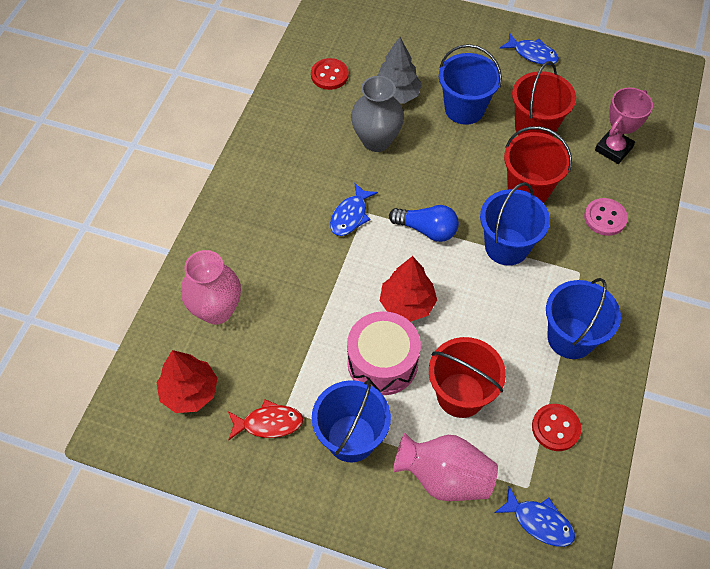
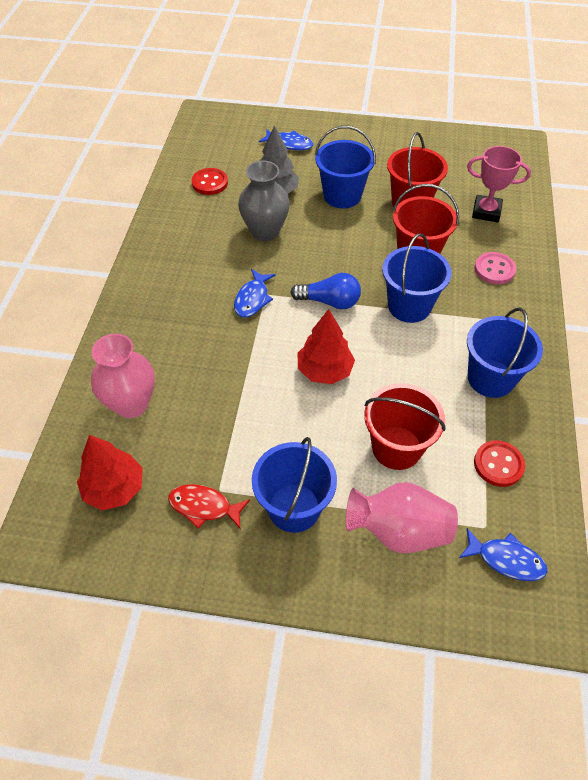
camera: 10 degrees left, 5 degrees down
red fish [228,399,303,441] -> red fish turned 150 degrees counterclockwise [168,484,250,528]
pink drum [347,311,421,395] -> none
blue fish [500,33,559,65] -> blue fish moved to [259,129,313,151]
pink trophy [595,88,653,164] -> pink trophy turned 75 degrees clockwise [467,146,531,223]

